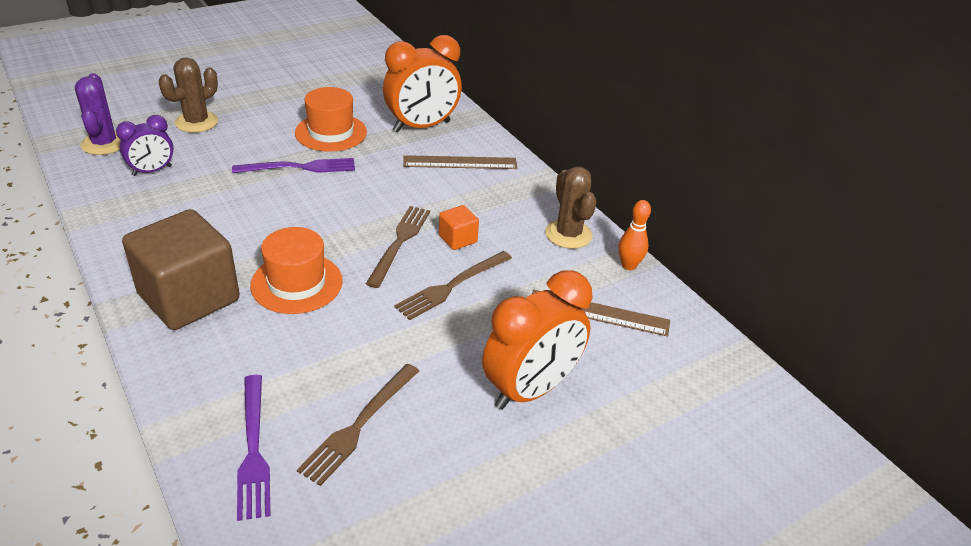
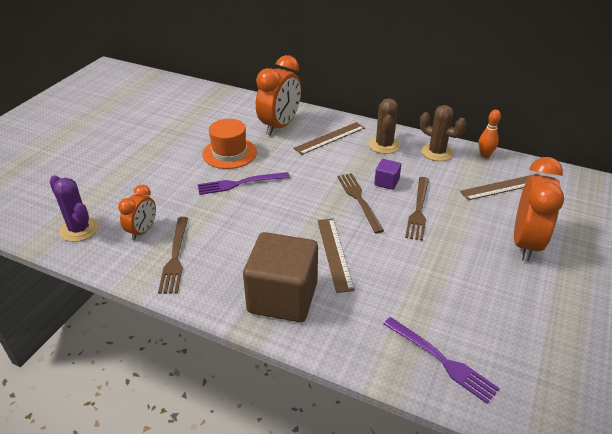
camera: 30 degrees left, 0 degrees up
purple clock [116,115,173,176] -> orange clock [118,185,156,241]
brown cactus [159,57,218,133] -> brown cactus moved to [369,98,400,154]
purple fork [232,158,355,173] -> purple fork turned 150 degrees counterclockwise [198,172,290,195]
orange hat [250,227,343,314] -> brown ruler [317,219,355,293]
brown fork [297,364,419,486] -> brown fork moved to [158,217,188,294]
orange cube [439,205,479,250] -> purple cube [374,159,401,190]

